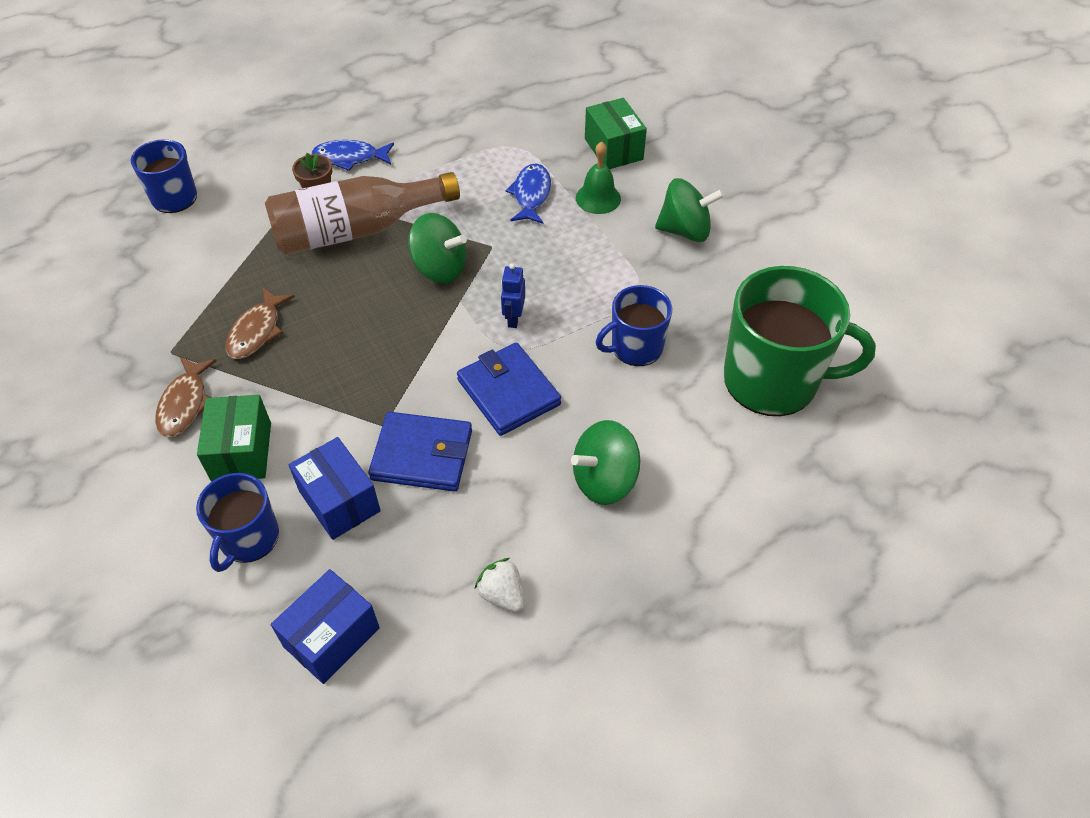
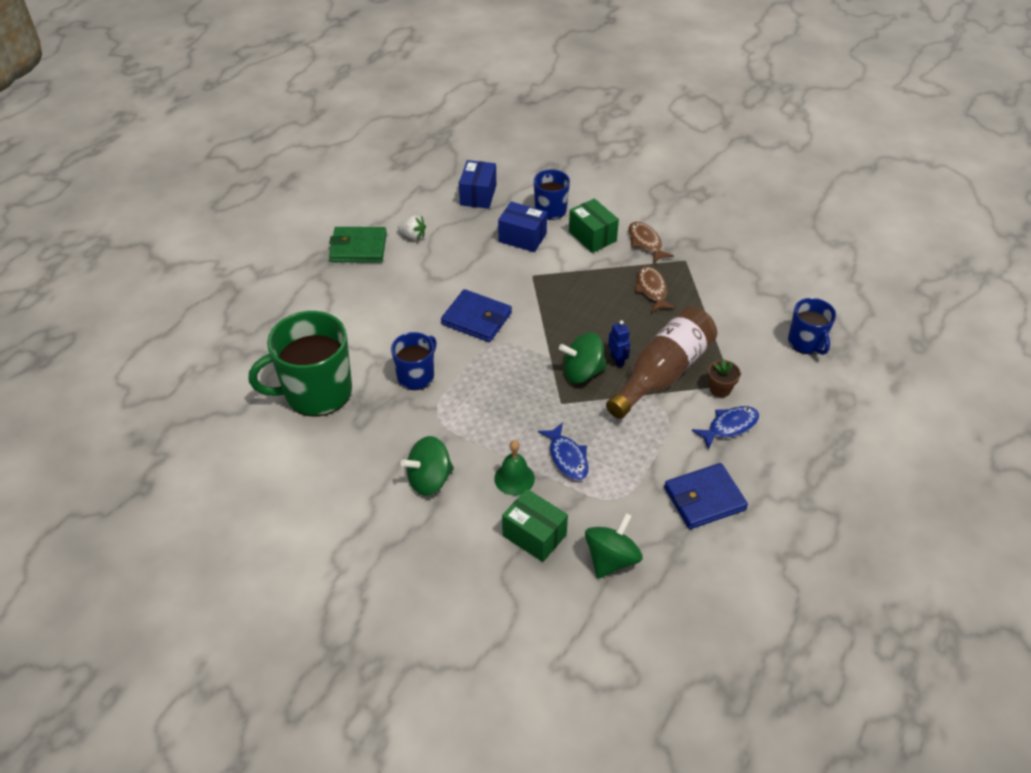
camera: 150 degrees right, 5 degrees down
blue wallet [368,412,472,492] -> blue wallet moved to [664,463,748,529]
blue robot [501,263,525,328] -> blue robot moved to [608,320,630,367]
green spinning top [571,420,640,505] -> green spinning top moved to [585,513,643,578]
none -> green wallet [329,227,387,263]

